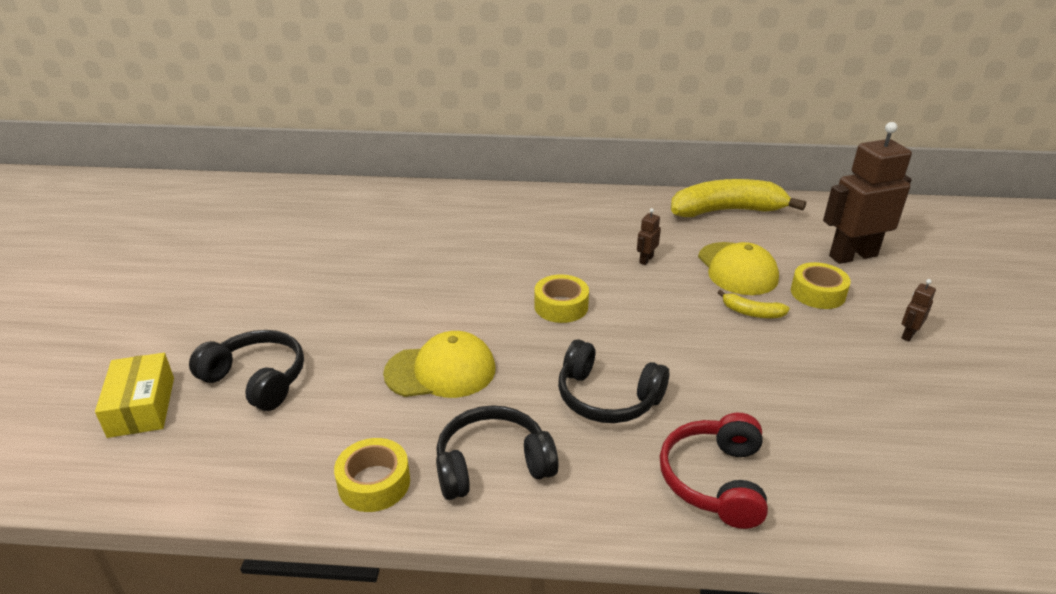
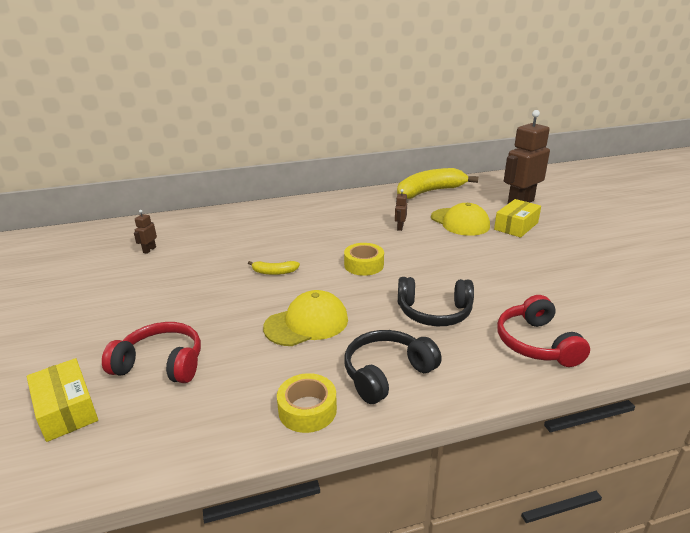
camera: 20 degrees left, 5 degrees down
black headphones [189,330,304,411] -> red headphones [102,322,201,383]
yellow banana [717,290,790,318] -> yellow banana moved to [248,261,300,275]
yellow tape [791,262,851,309] -> yellow box [494,199,541,238]
brown robot [901,279,936,342] -> brown robot moved to [134,210,157,254]

